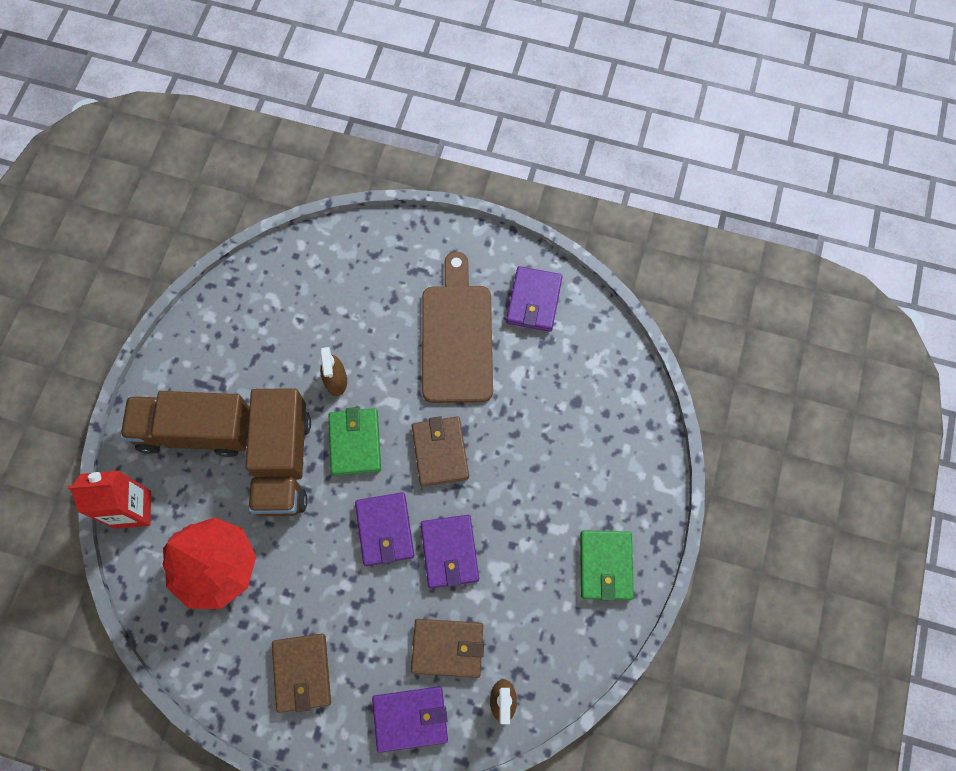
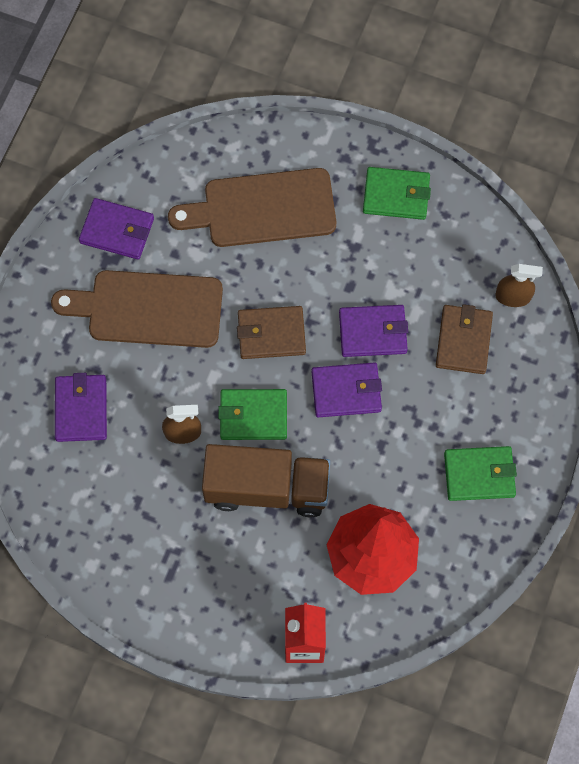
camera: 85 degrees left, 0 degrees up
brown truck [120,391,250,457] -> none
brown wallet [272,633,331,713] -> green wallet [444,446,517,501]
purple wallet [372,687,448,753] -> purple wallet moved to [55,373,107,442]
none -> brown cutting board [168,168,336,247]

